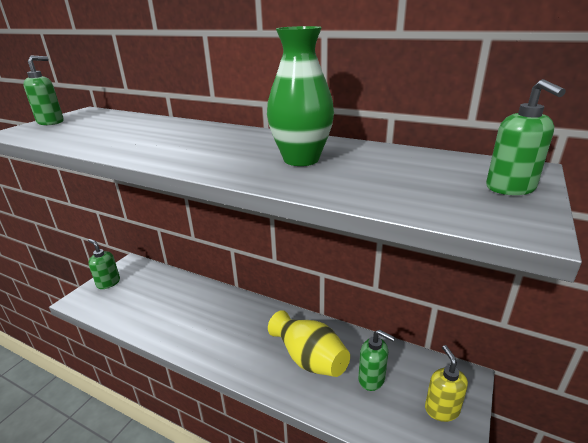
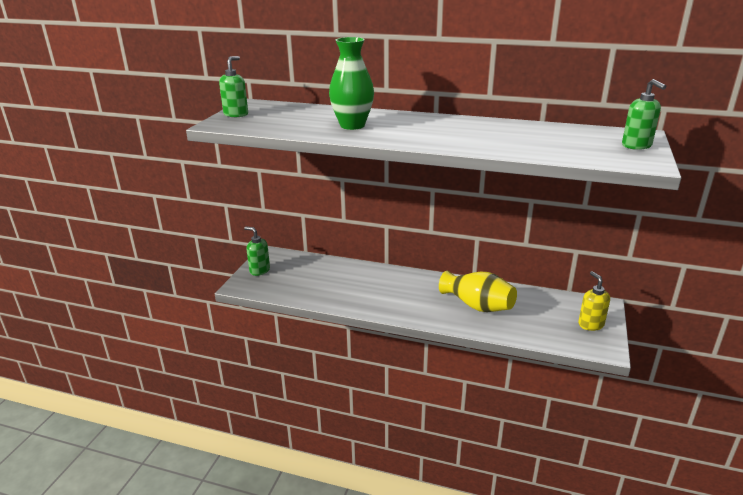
camera: 10 degrees left, 0 degrees up
green vase [267,26,334,166] -> green vase moved to [329,37,374,130]
green soap dispenser [358,330,395,391] -> none

